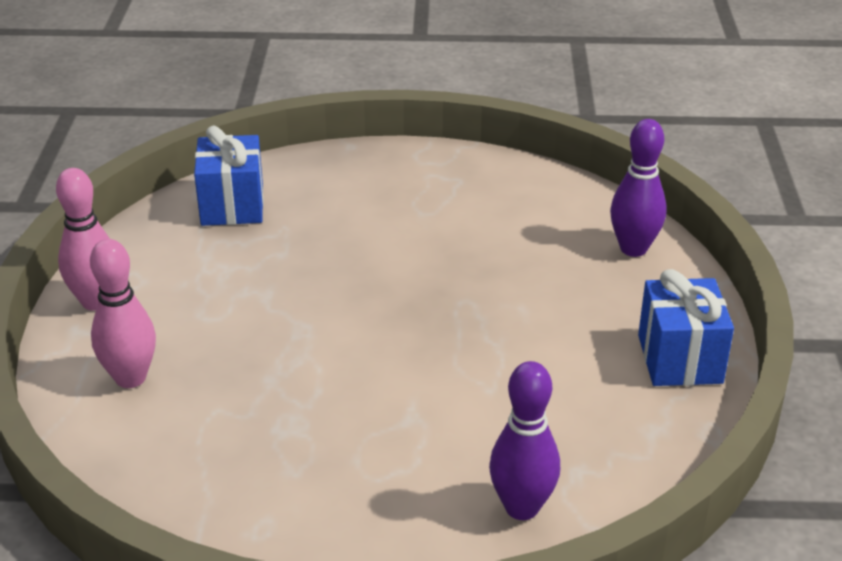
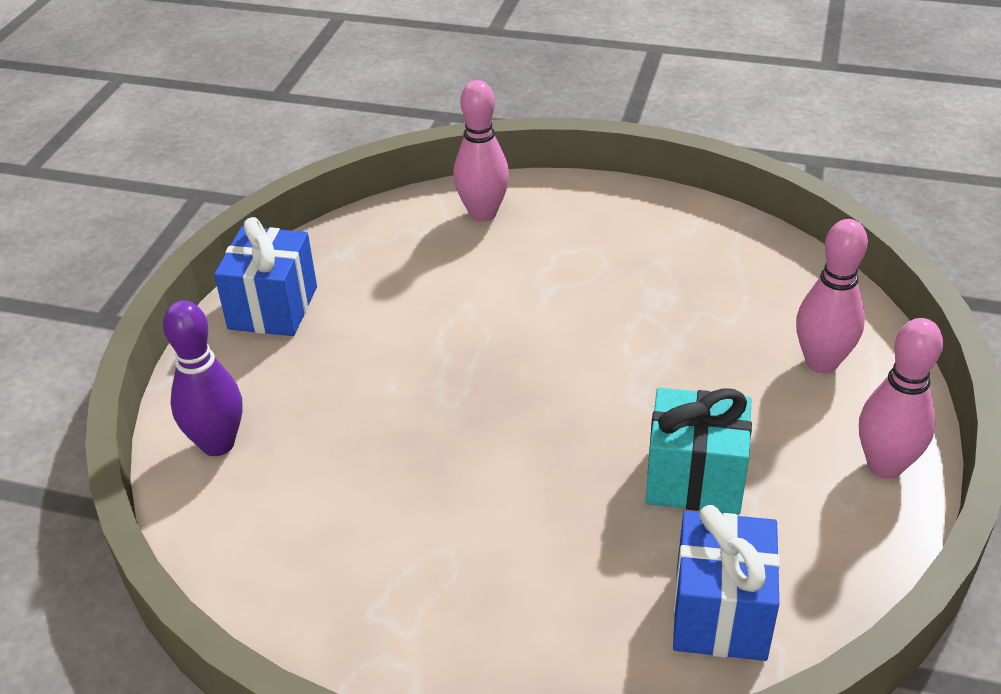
camera: 165 degrees left, 5 degrees up
purple bowling pin [489,361,560,520] -> pink bowling pin [453,80,509,222]
none -> turquoise gift [646,388,752,515]

